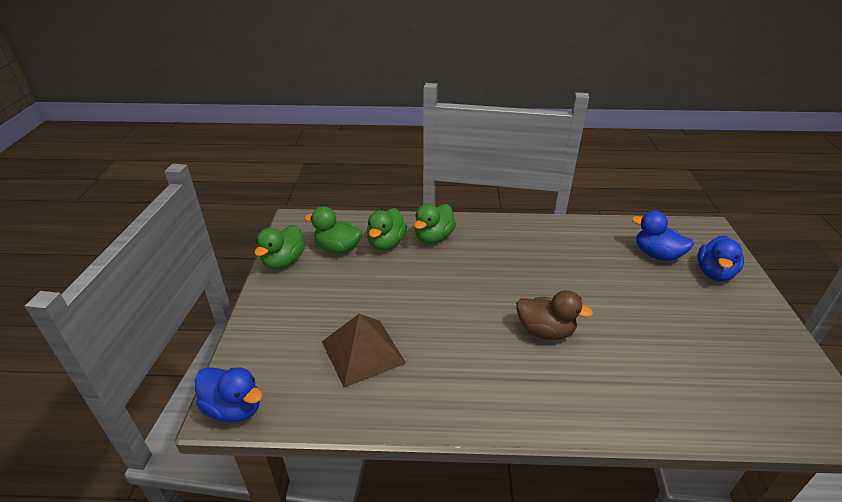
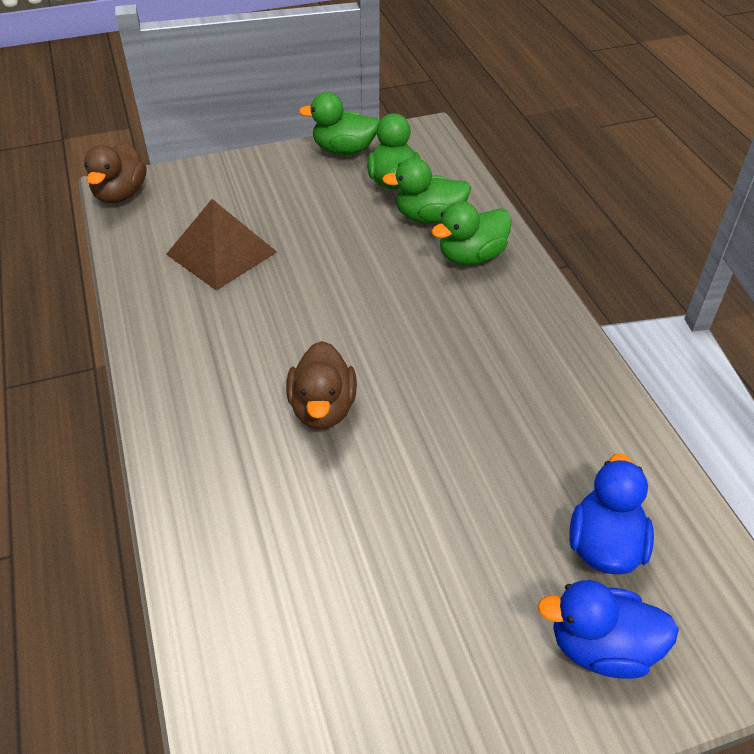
camera: 70 degrees right, 10 degrees up
blue duck [195,367,262,422] -> brown duck [84,141,146,203]
green duck [414,204,456,243] -> green duck turned 45 degrees counterclockwise [431,201,512,265]

